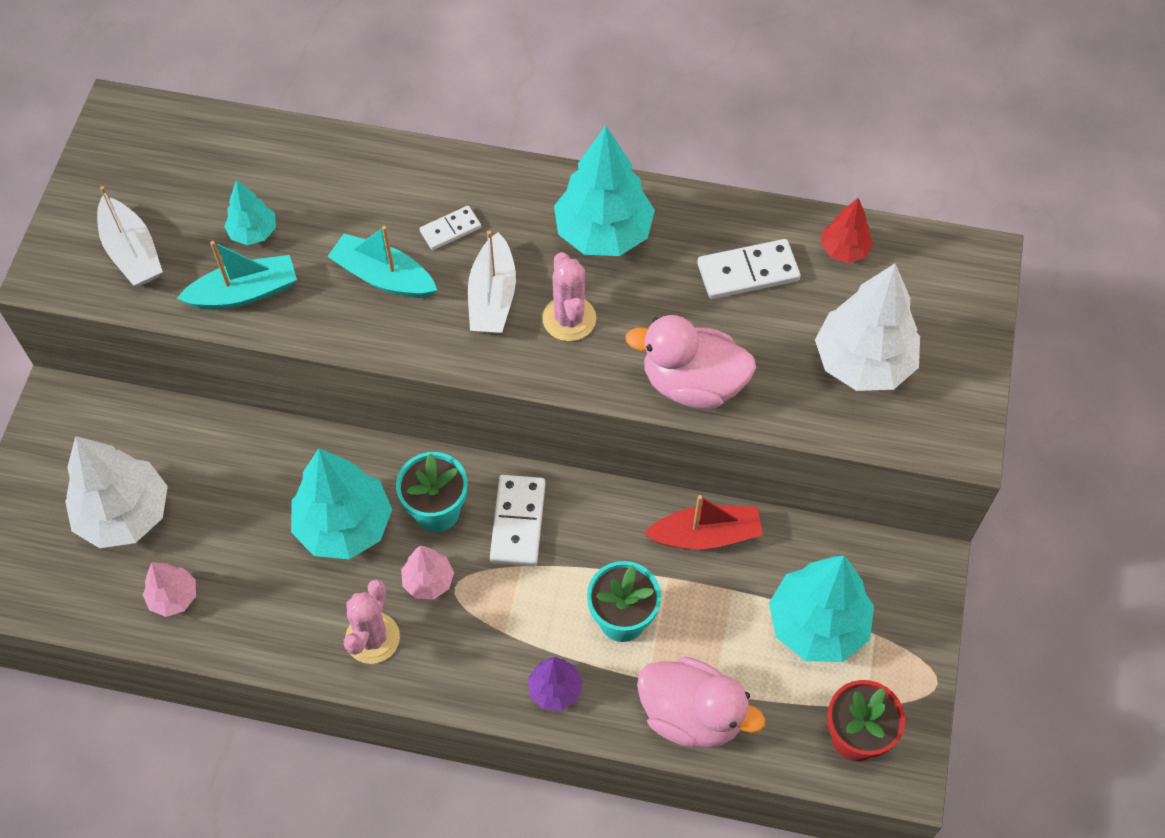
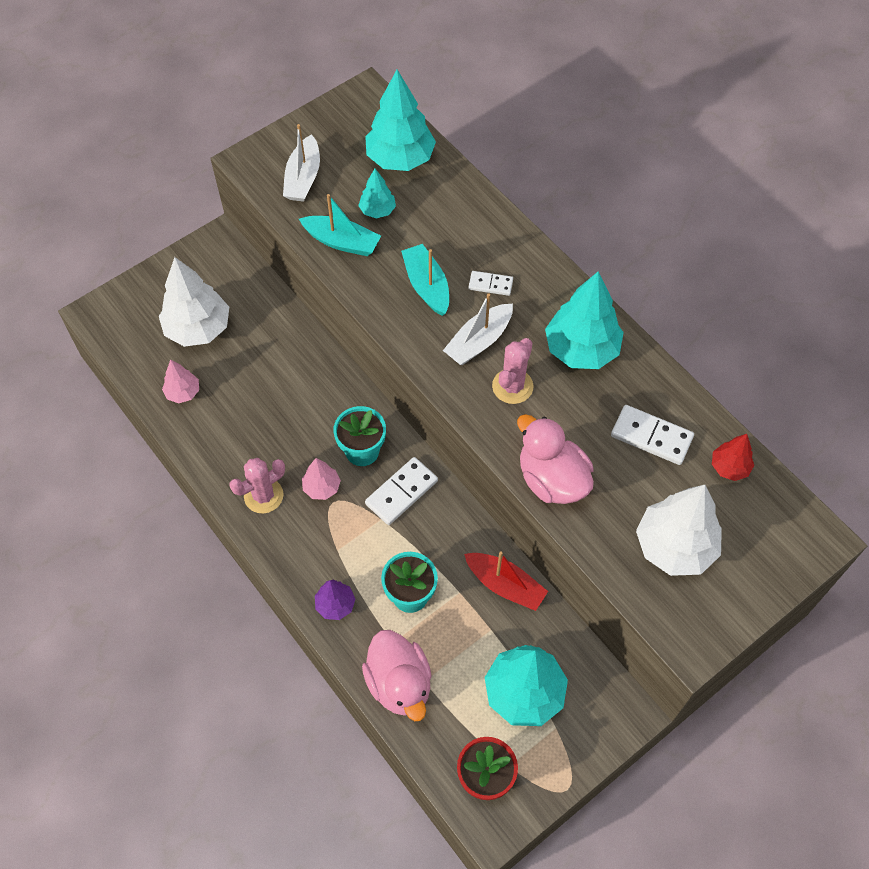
camera: 40 degrees right, 0 degrees up
turquoise tree [291,448,392,559] -> turquoise tree moved to [365,70,436,171]

